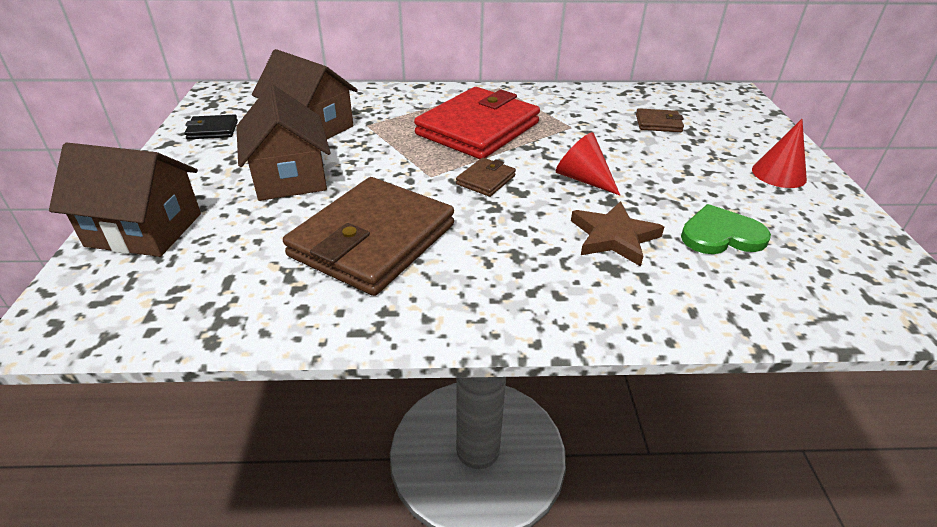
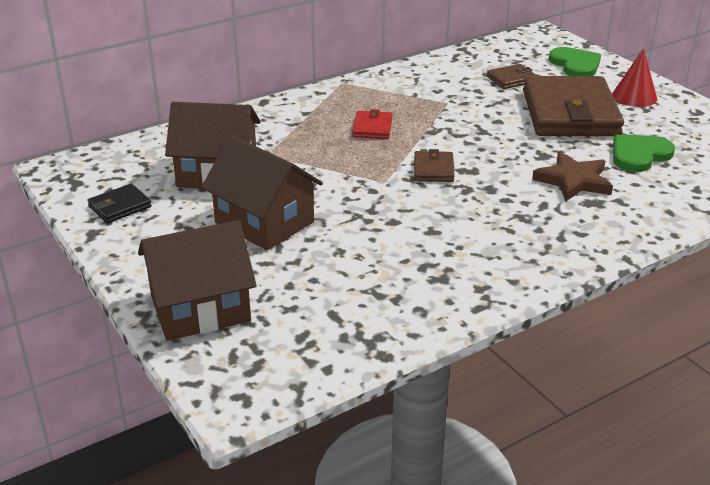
camera: 30 degrees left, 5 degrees down
brown wallet [283,177,454,296] -> brown wallet moved to [523,76,624,136]
red wallet [414,87,540,159] -> red wallet [352,109,393,139], size x0.43
red cone [556,132,620,195] -> none
none -> green heart [549,47,601,76]

